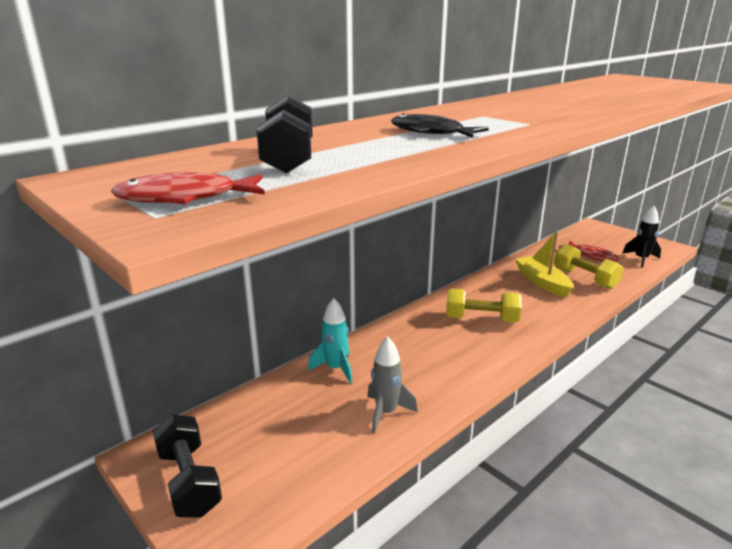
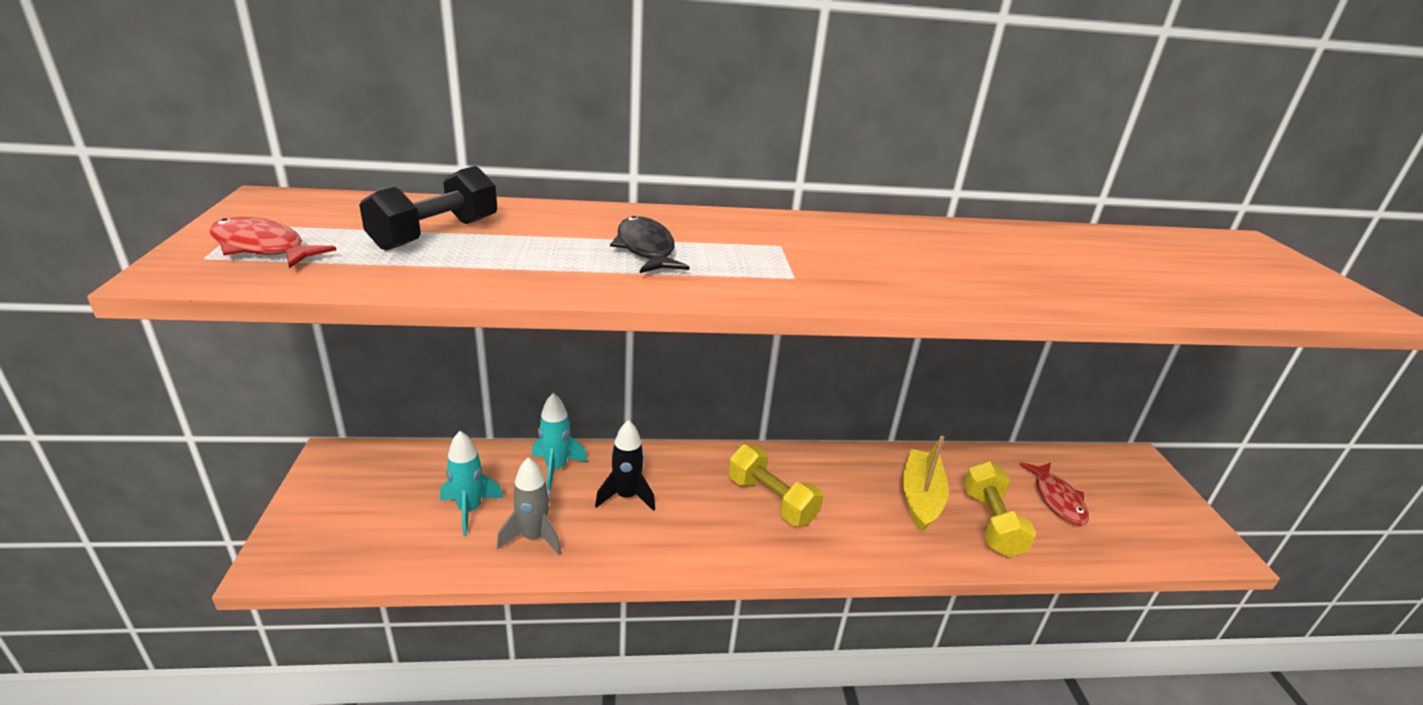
camera: 35 degrees right, 5 degrees up
black dumbbell [153,414,222,517] -> none
black rocket [622,206,661,268] -> black rocket moved to [595,420,655,511]
none -> turquoise rocket [440,431,503,536]

